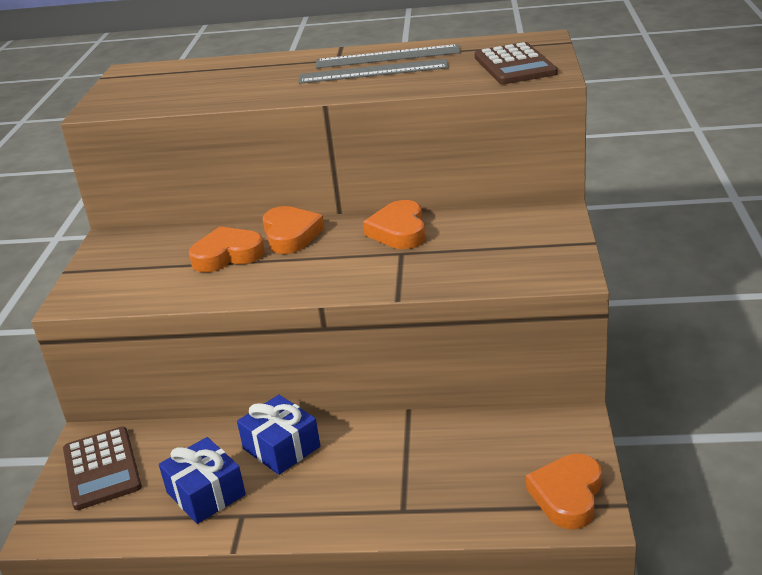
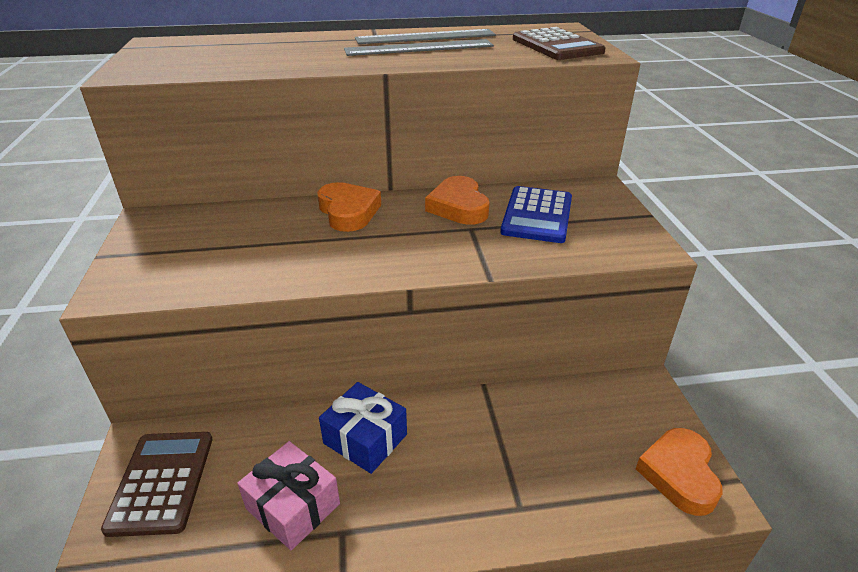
camera: 15 degrees left, 5 degrees up
brown calculator [63,427,142,510] -> brown calculator turned 150 degrees counterclockwise [101,432,212,537]
blue gift [159,437,246,524] -> pink gift [237,441,340,550]
orange heart [189,226,265,272] -> none
none -> blue calculator [500,186,572,243]

